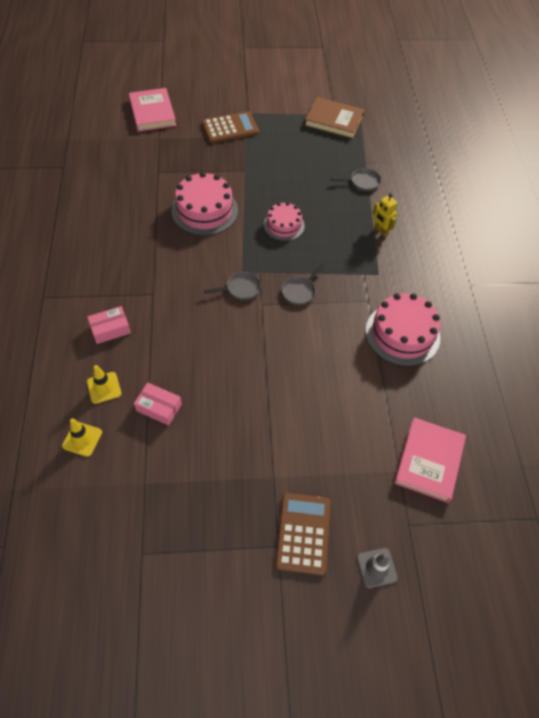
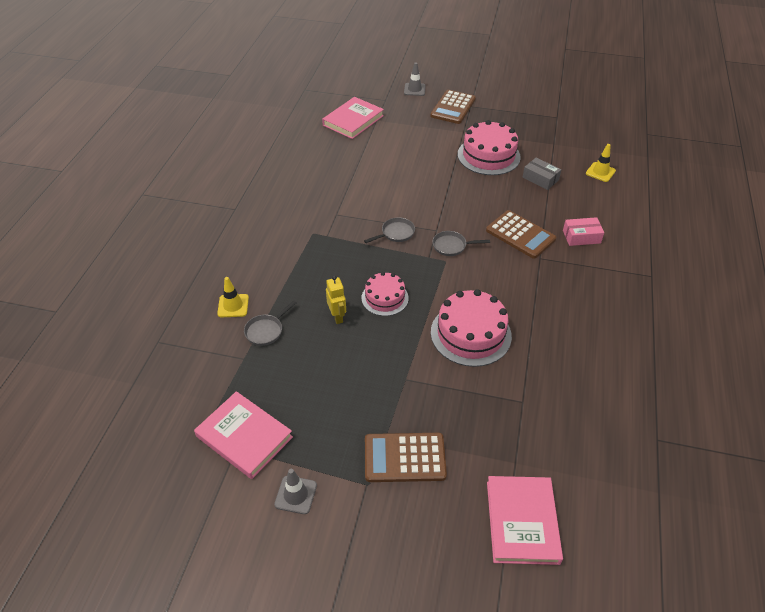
camera: 160 degrees left, 10 degrees down
yellow traffic cone [87,365,121,404] -> yellow traffic cone moved to [217,277,249,317]
pink box [134,383,182,425] -> grey box [523,158,562,190]
brown book [304,97,364,139] -> pink book [194,391,293,479]
grey pan [331,168,381,191] -> grey pan turned 60 degrees counterclockwise [244,301,296,346]
pink cake [365,293,440,366] -> pink cake moved to [458,120,521,175]
yellow robot [373,194,397,237] -> yellow robot moved to [326,276,346,324]
none -> grey traffic cone [274,469,317,514]
none -> brown calculator [486,210,556,259]

